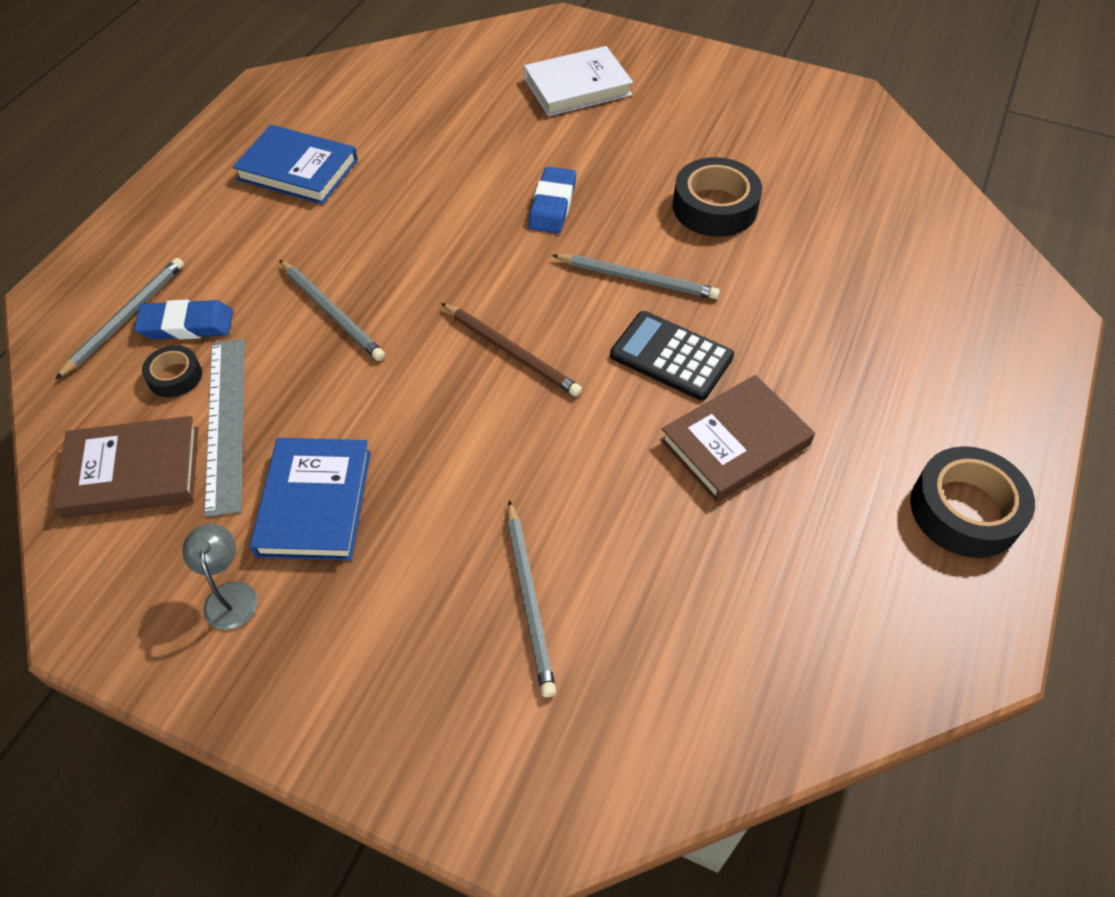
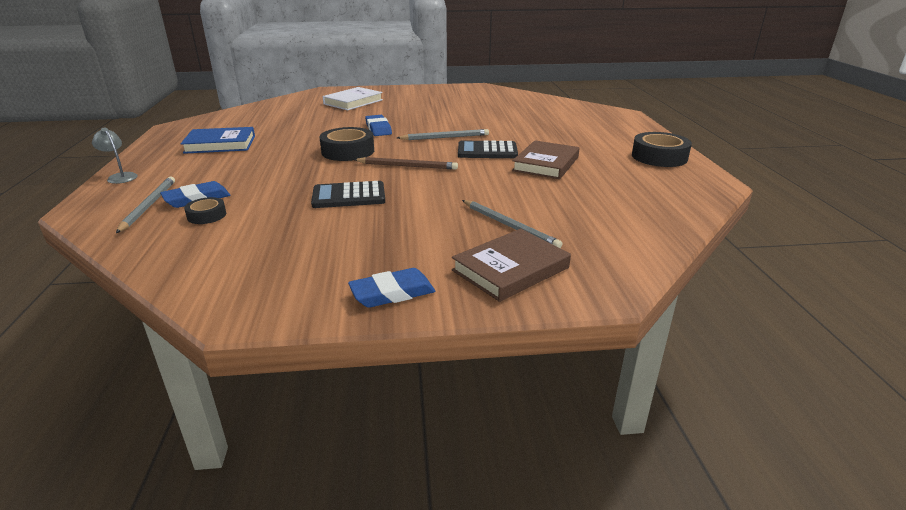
camera: 30 degrees left, 25 degrees down
brown book [53,416,198,519] -> brown book moved to [452,229,571,302]
grey lamp [182,524,257,630] -> grey lamp moved to [92,128,138,184]
grey ruler [204,339,245,517] -> none
blue book [250,438,371,560] -> none
grey pencil [280,260,385,361] -> none
black tape [673,157,762,237] -> black tape moved to [320,127,374,161]
none -> black calculator [311,181,385,208]
none -> blue eraser [348,268,435,308]

